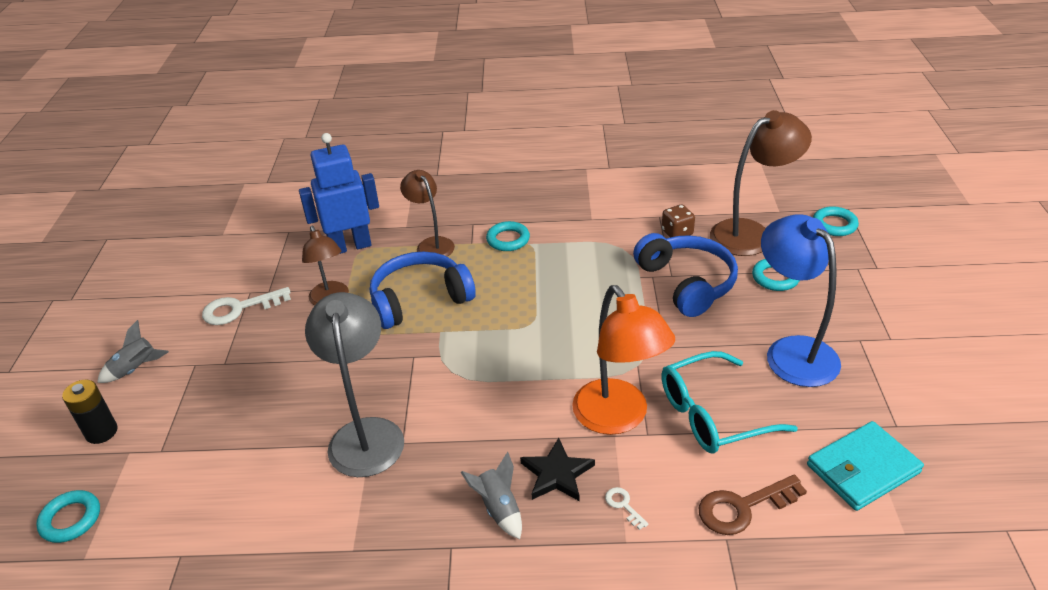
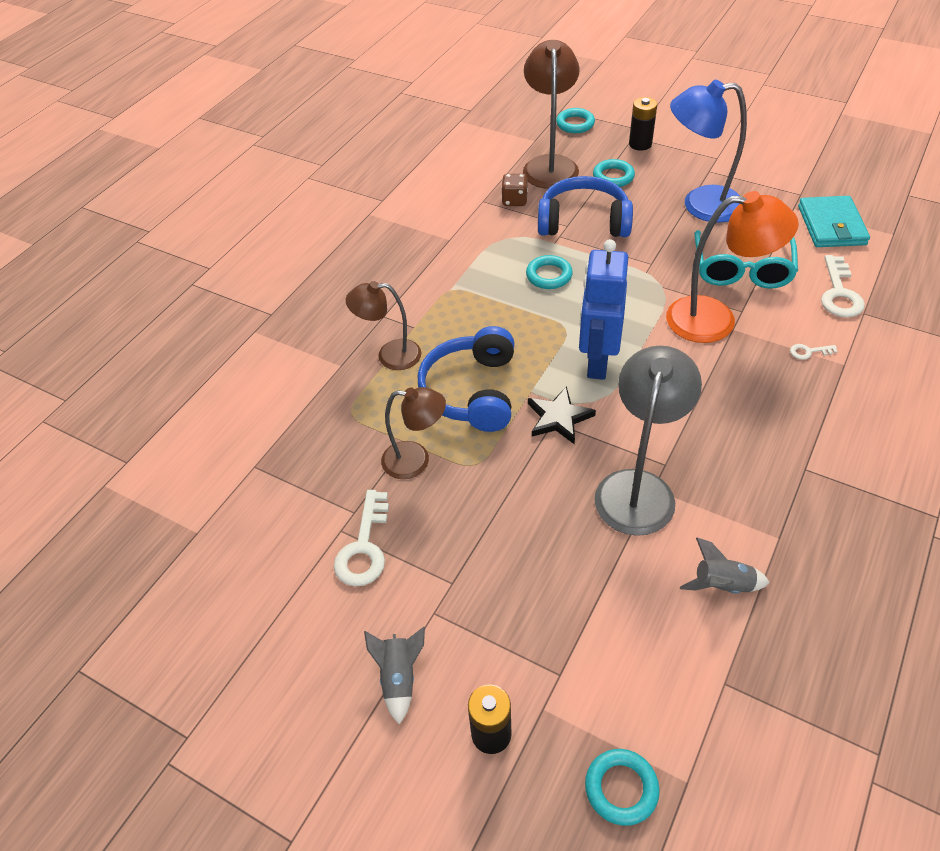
camera: 60 degrees left, 10 degrees up
blue robot [299,133,379,254] -> blue robot moved to [579,239,628,380]
grey lamp [305,292,404,477] -> grey lamp turned 90 degrees clockwise [594,346,702,536]
grey rocket [461,452,522,539] -> grey rocket moved to [680,538,770,594]
turquoise ring [486,221,530,251] -> turquoise ring moved to [526,255,573,289]
black star [520,438,595,501] -> black star moved to [528,386,596,444]
brown key [698,474,807,535] -> white key [821,255,865,318]
none -> black battery [629,97,657,151]

